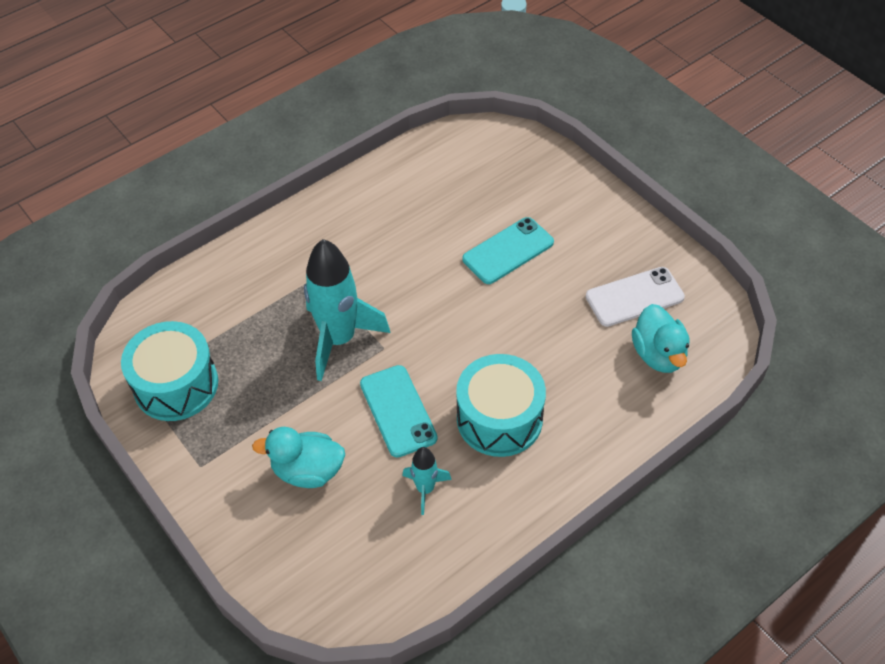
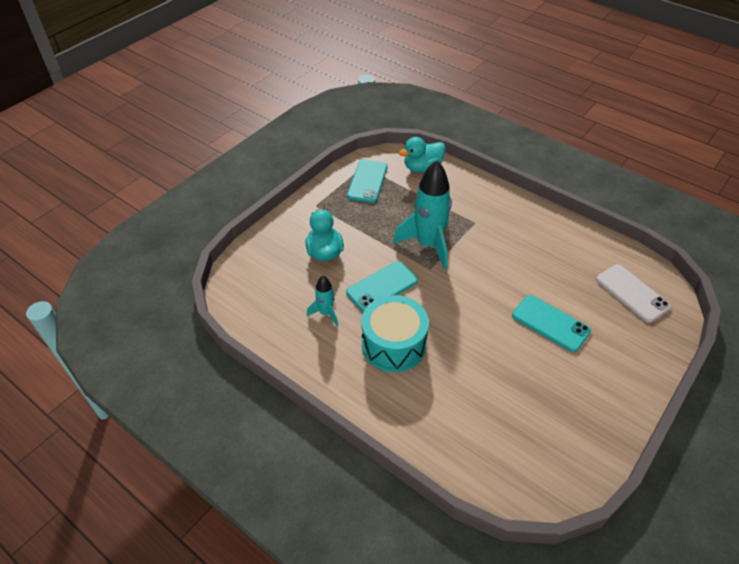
camera: 75 degrees right, 5 degrees down
turquoise drum [121,321,218,421] -> turquoise phone [347,160,387,203]
white phone [586,267,685,327] -> white phone moved to [596,265,671,323]
turquoise duck [632,304,690,373] -> turquoise duck moved to [399,137,446,173]

